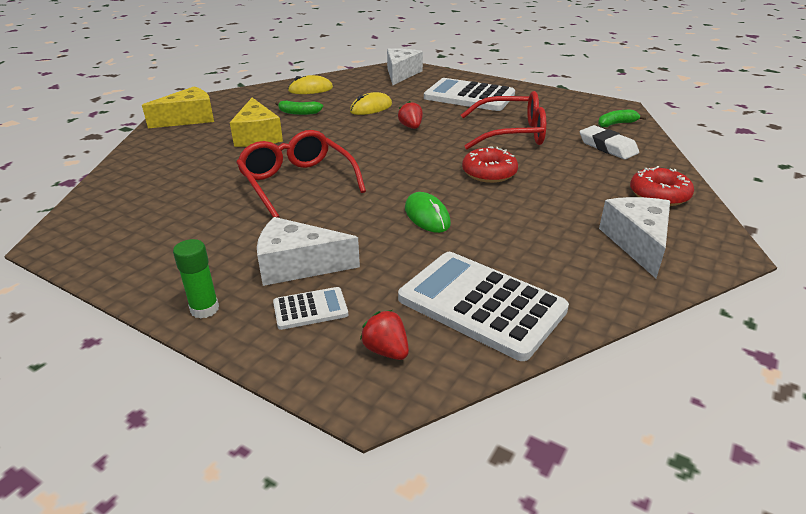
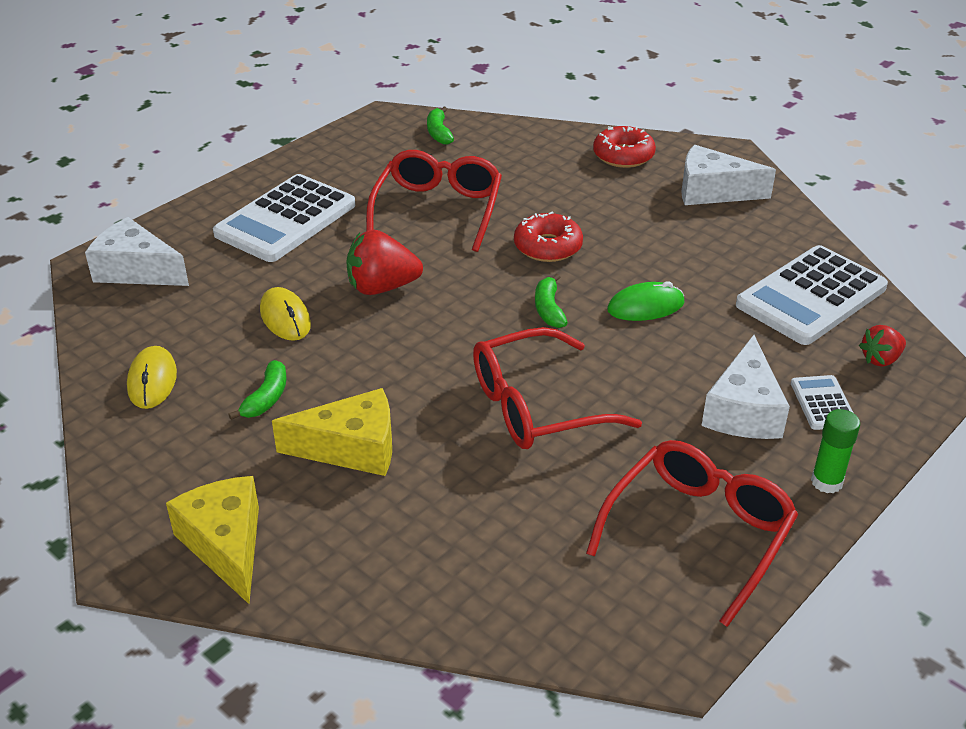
camera: 80 degrees left, 5 degrees up
red strawberry [398,101,423,129] -> red strawberry [346,229,423,295], size x1.68
white eraser [580,125,639,159] -> none
none -> green banana [535,274,568,328]
none -> red glasses [586,440,798,627]

